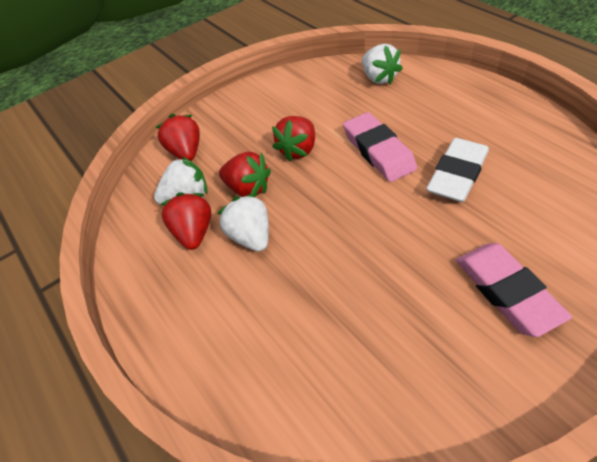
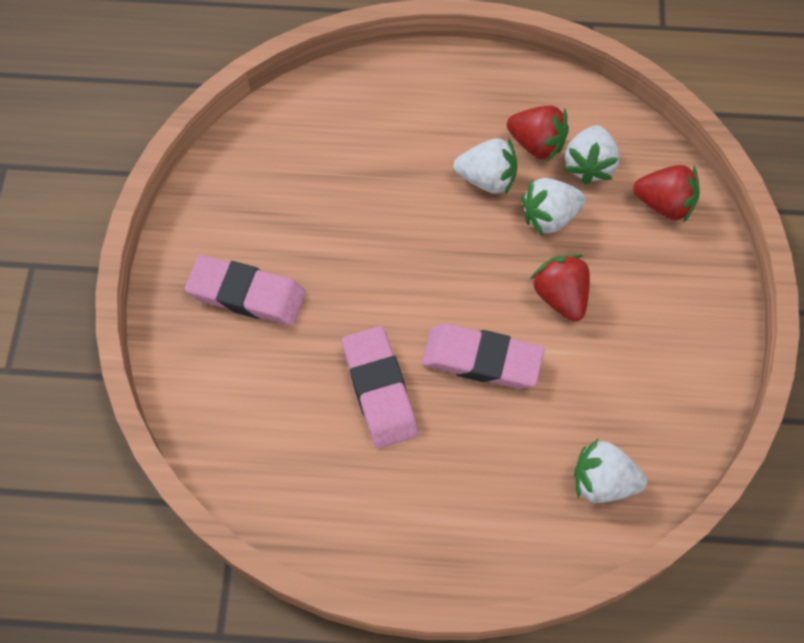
camera: 125 degrees right, 15 degrees up
red strawberry [219,152,271,197] -> white strawberry [521,178,586,236]
white eraser [426,138,489,202] -> pink eraser [342,326,418,448]

